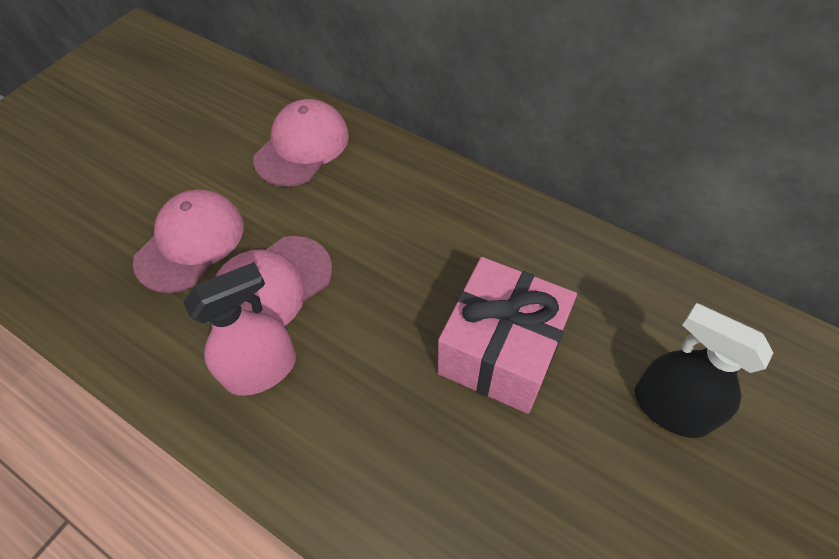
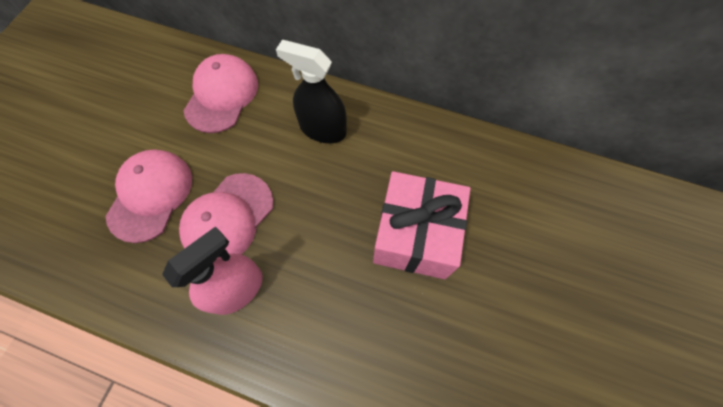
camera: 15 degrees left, 10 degrees up
black spray bottle [635,303,773,438] -> black spray bottle moved to [276,40,347,143]

